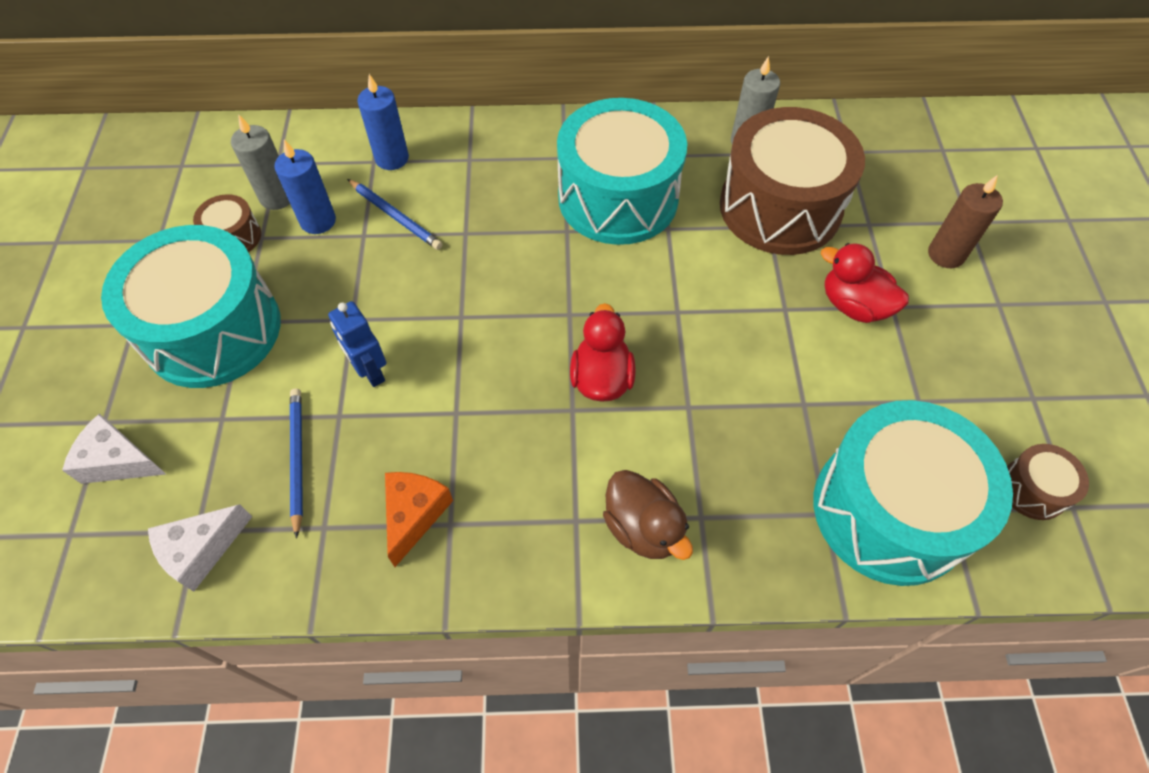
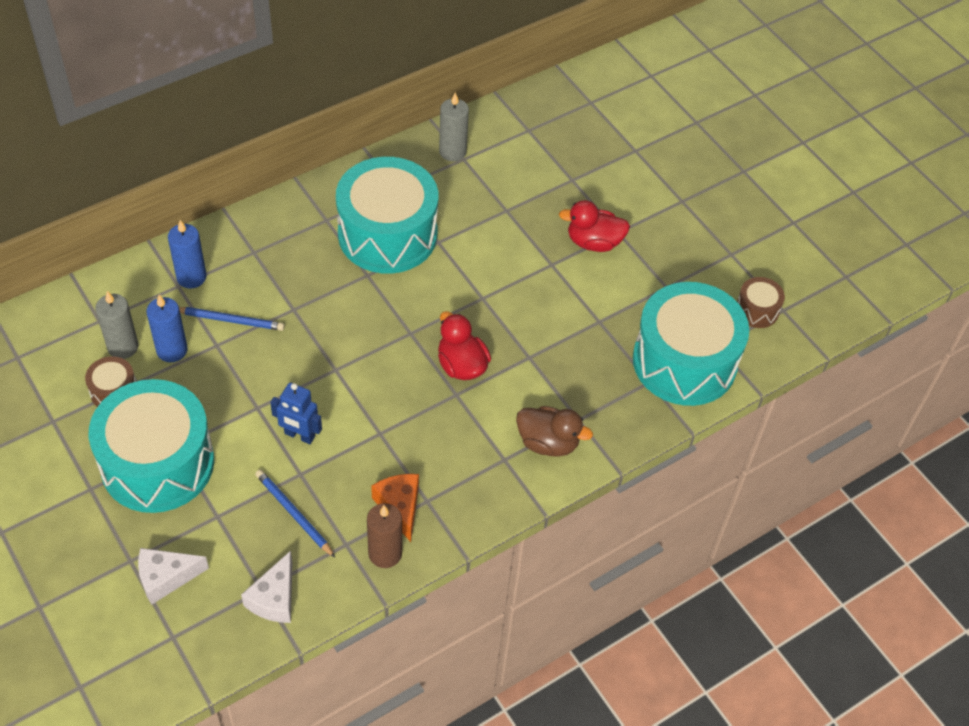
camera: 35 degrees left, 5 degrees down
brown drum [720,107,865,255] -> none
brown candle [928,175,1003,268] -> brown candle moved to [367,503,402,568]

